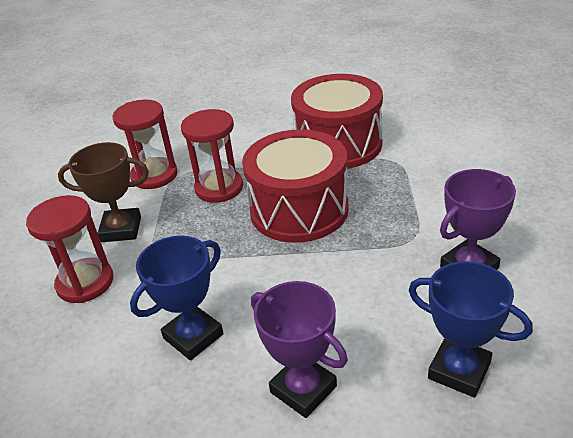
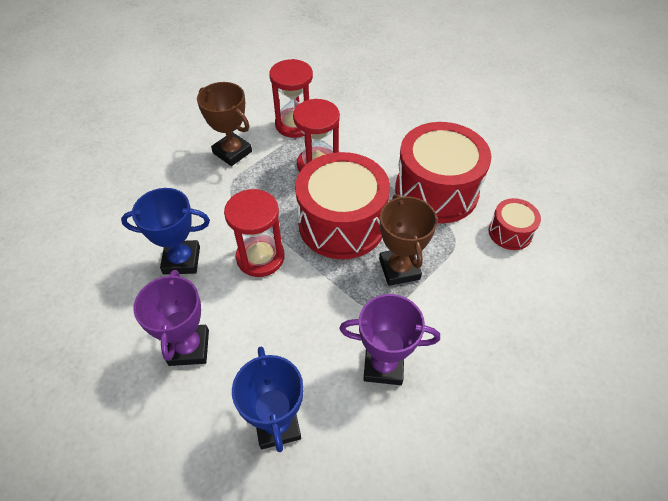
camera: 40 degrees right, 15 degrees up
red hourglass [26,195,114,303] -> red hourglass moved to [224,189,285,277]
none -> brown trophy [379,194,437,286]
none -> red drum [489,198,541,250]

